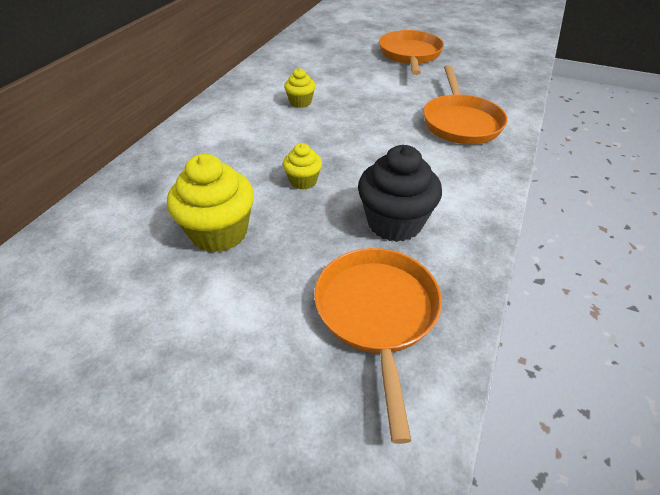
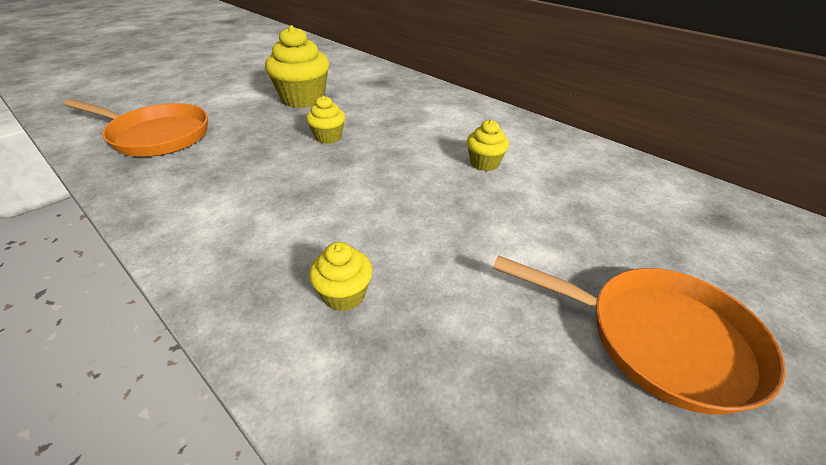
camera: 110 degrees right, 5 degrees down
black cupcake [358,145,442,242] -> none
orange pan [423,65,508,144] -> yellow cupcake [309,242,373,311]

